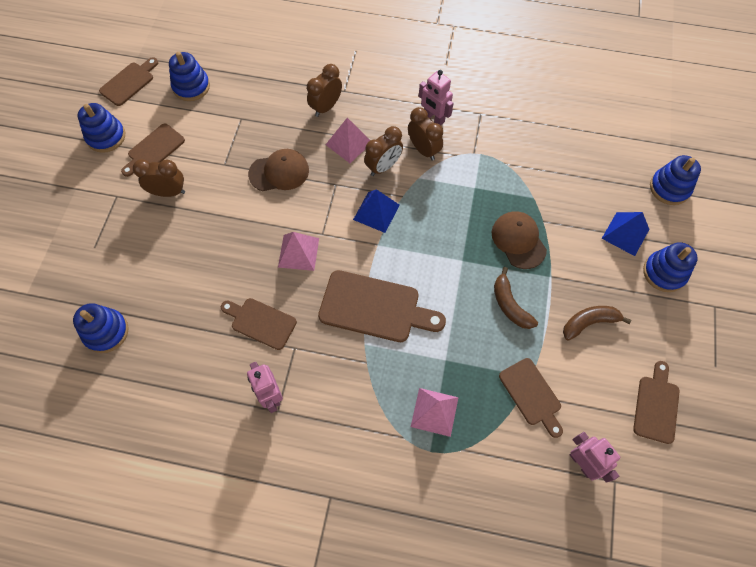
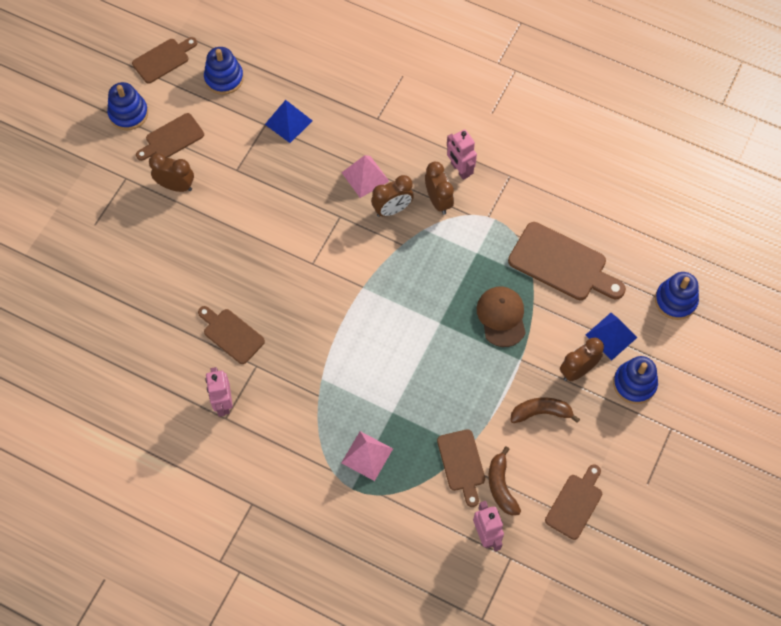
camera: 15 degrees right, 0 degrees up
blue stacking toy [73,303,129,353] -> none
brown cap [248,149,309,191] -> none
pink pyramid [278,232,319,271] -> none
brown clock [307,64,342,117] -> brown clock moved to [560,338,604,381]
brown cutting board [318,270,446,342] -> brown cutting board moved to [508,222,626,300]
blue pyramid [353,189,400,233] -> blue pyramid moved to [265,100,312,143]
brown banana [494,267,538,329] -> brown banana moved to [488,446,521,516]

